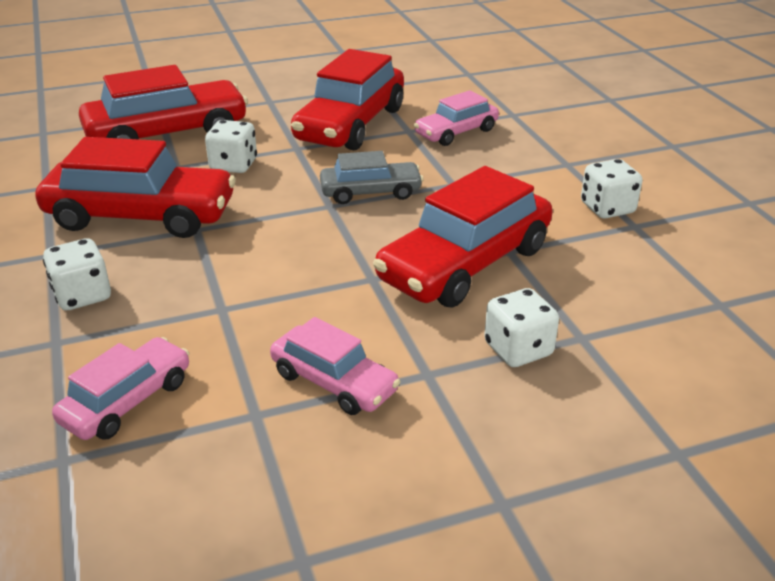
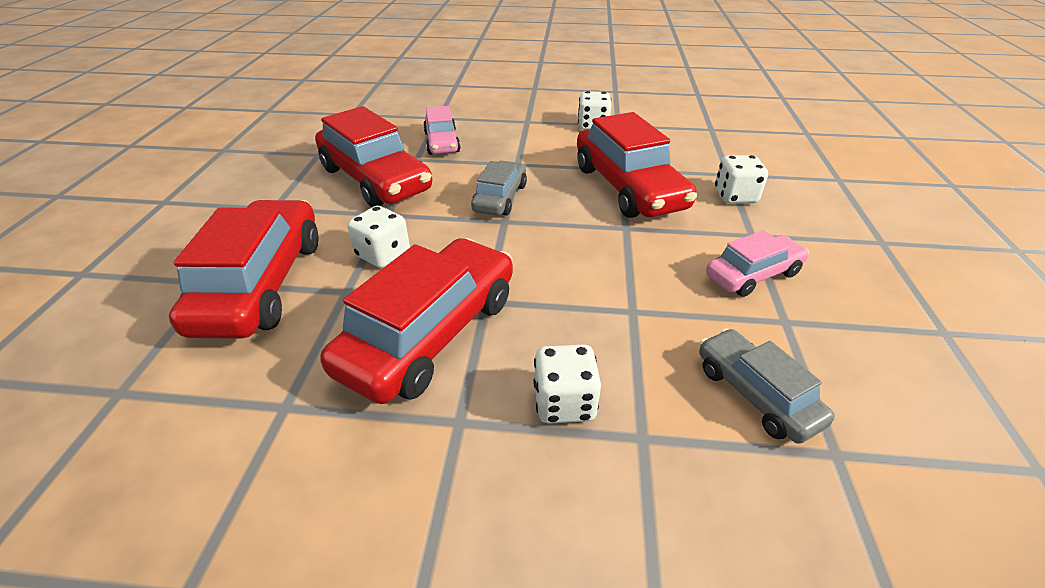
camera: 65 degrees left, 5 degrees up
pink car [52,337,189,440] -> grey car [699,328,835,444]

